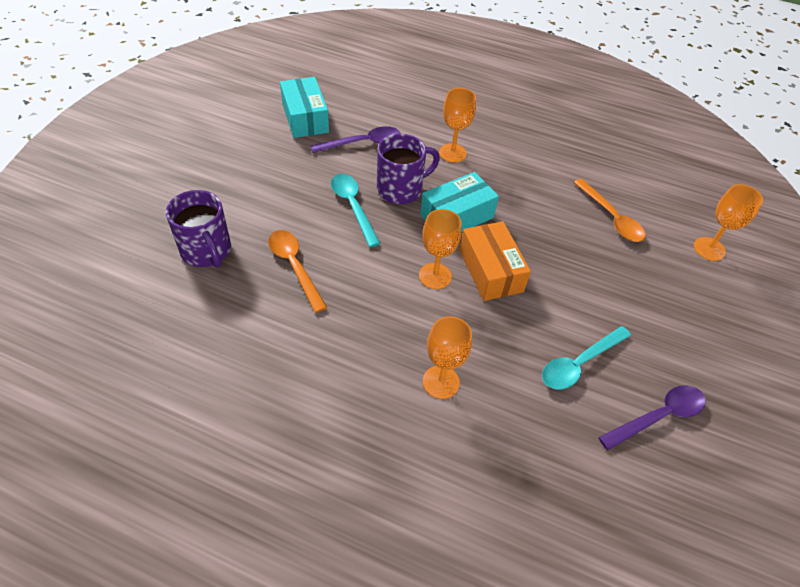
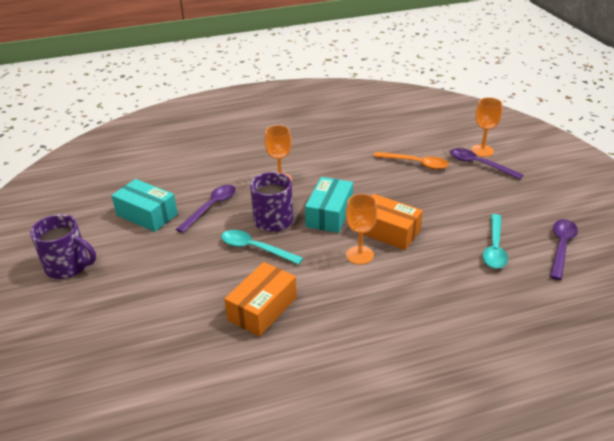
camera: 35 degrees left, 15 degrees down
purple mug [166,190,231,268] -> purple mug moved to [30,214,96,279]
orange spoon [268,230,327,313] -> orange box [224,262,297,337]
orange goblet [423,316,472,399] -> none
none -> purple spoon [450,148,523,179]

